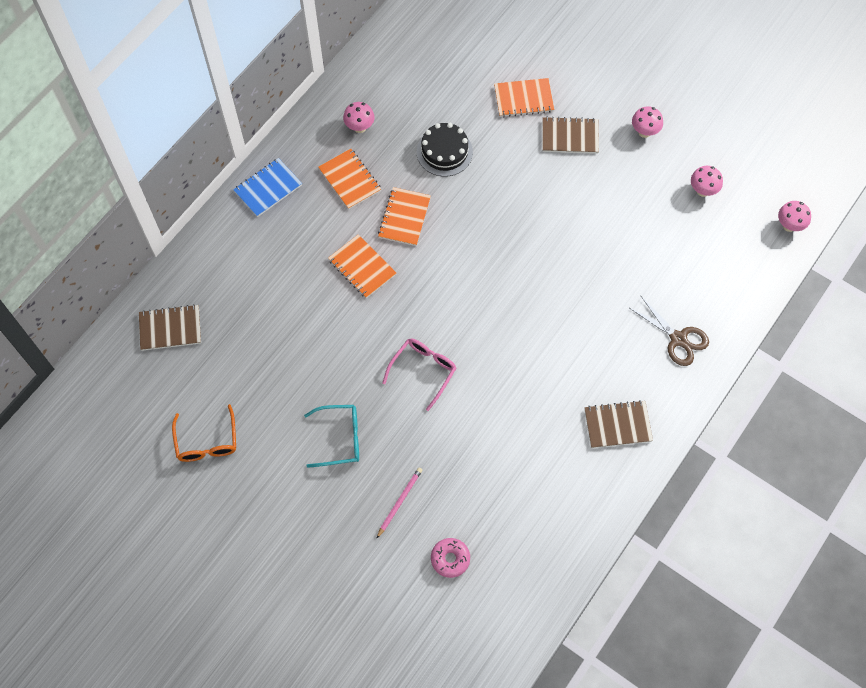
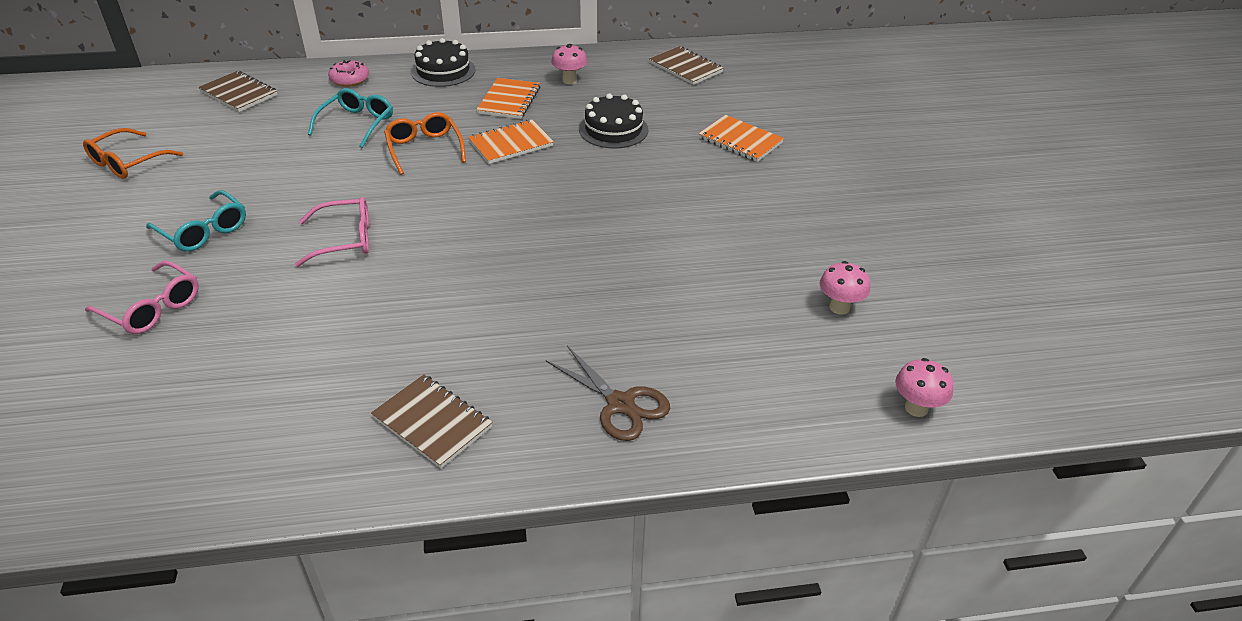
camera: 45 degrees right, 25 degrees down
blue notebook [233,158,302,217] -> black cake [411,38,476,87]
orange notebook [328,234,396,299] -> orange glasses [384,112,466,175]
pink pencil [376,468,422,539] -> pink glasses [85,261,199,334]
pink donut [431,538,470,578] -> pink donut moved to [328,60,369,87]
brown notebook [542,117,599,154] -> brown notebook moved to [649,46,724,85]
brown scissors [630,296,709,366] -> brown scissors turned 45 degrees counterclockwise [546,346,670,441]
pink mushroom [632,106,663,138] -> none
none -> turquoise glasses [308,88,393,148]

